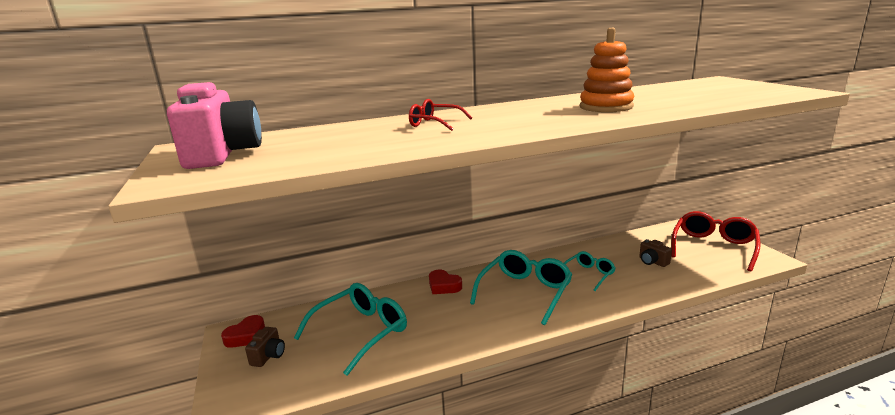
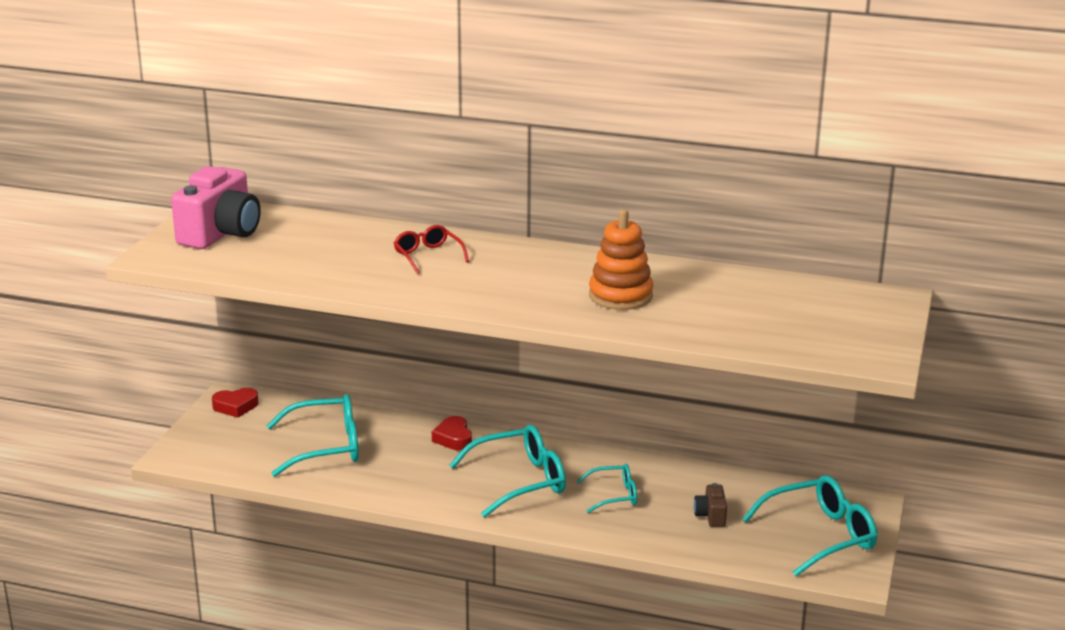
camera: 35 degrees right, 5 degrees up
brown camera [245,327,285,367] -> none
red glasses [671,211,761,272] -> turquoise glasses [742,475,877,577]

